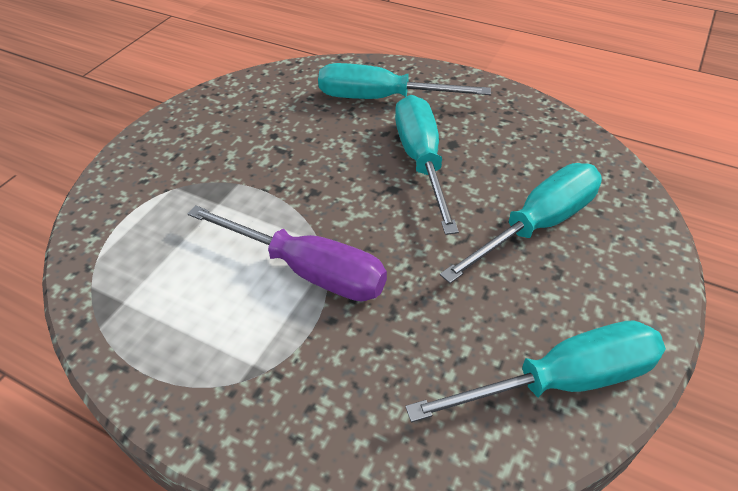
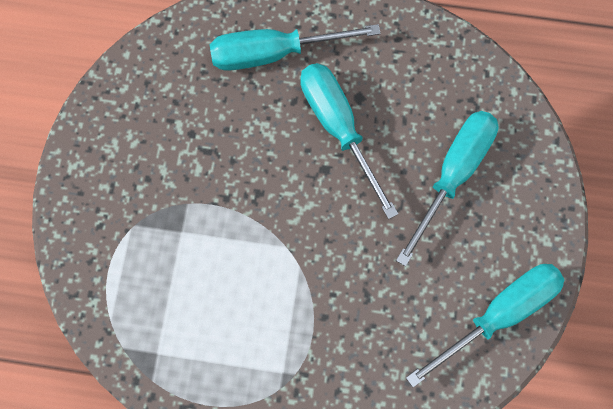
camera: 20 degrees left, 25 degrees up
purple screwdriver [187,205,387,301] -> none

